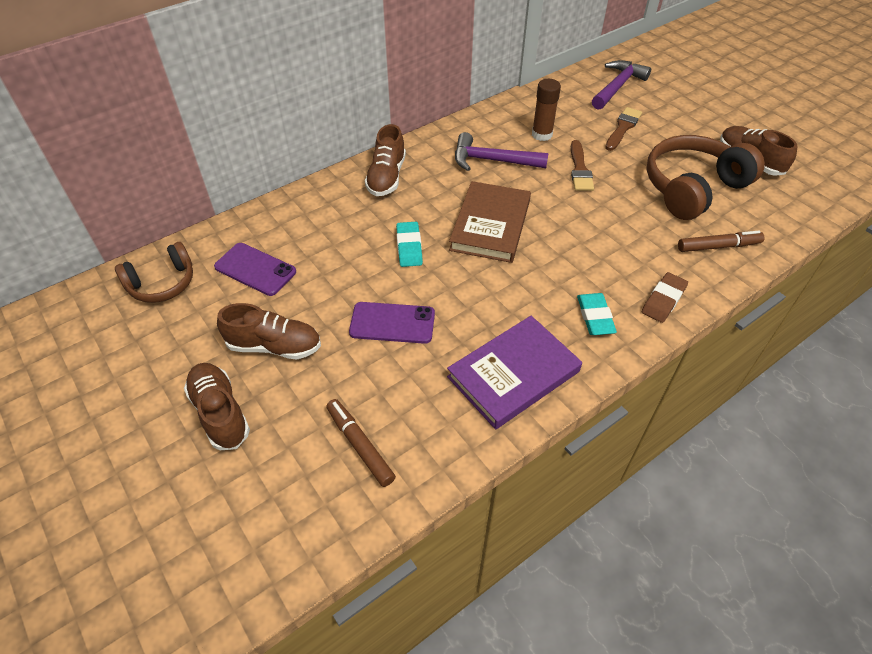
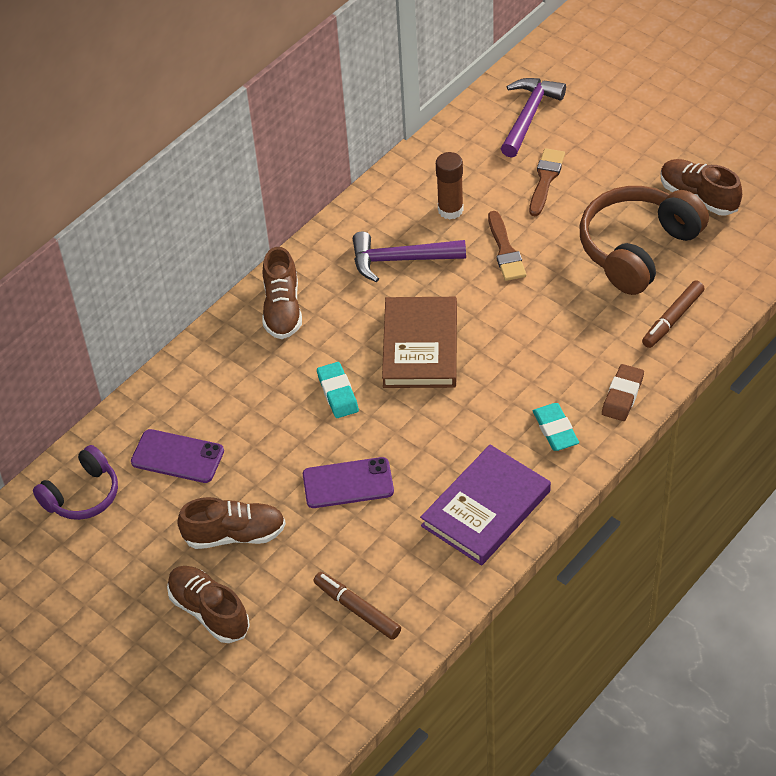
camera: 10 degrees left, 0 degrees up
brown headphones [115,242,193,303] -> purple headphones [33,445,118,520]
brown marker [678,231,765,252] -> brown marker turned 150 degrees clockwise [642,281,704,348]

